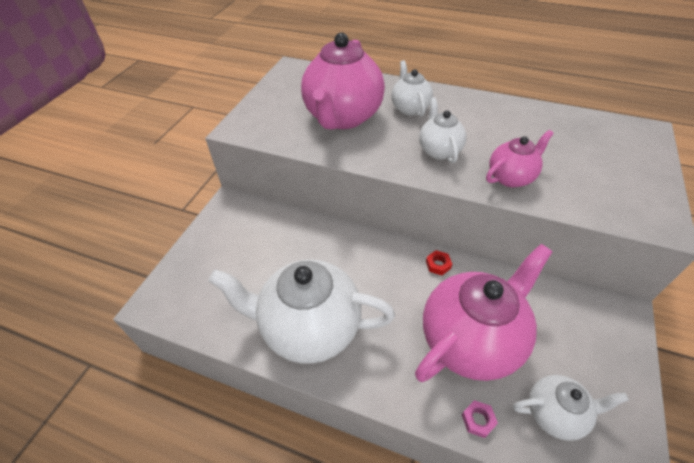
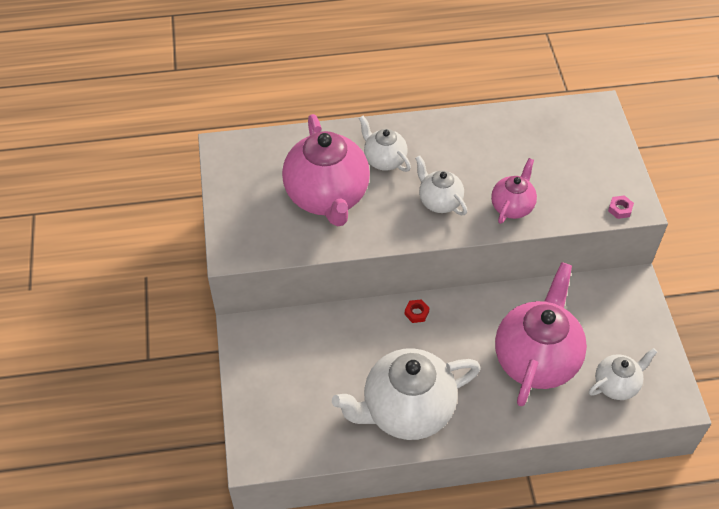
camera: 30 degrees left, 5 degrees up
red nut [426,250,452,275] -> red nut moved to [404,299,429,323]
pink nut [462,400,498,438] -> pink nut moved to [608,195,634,219]

